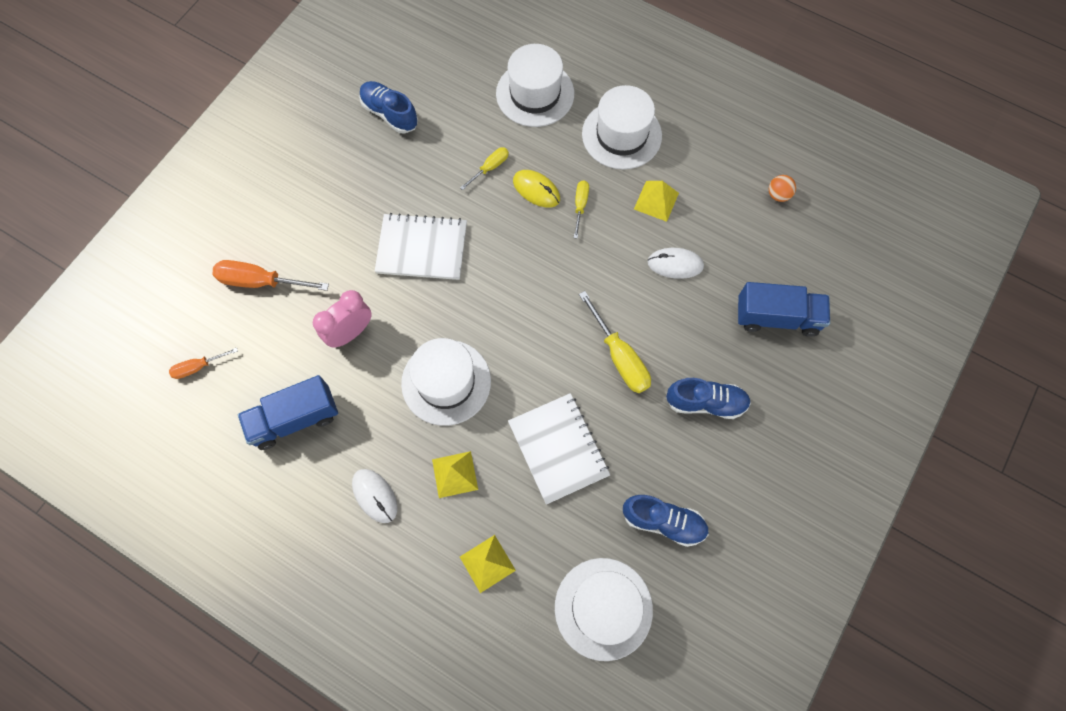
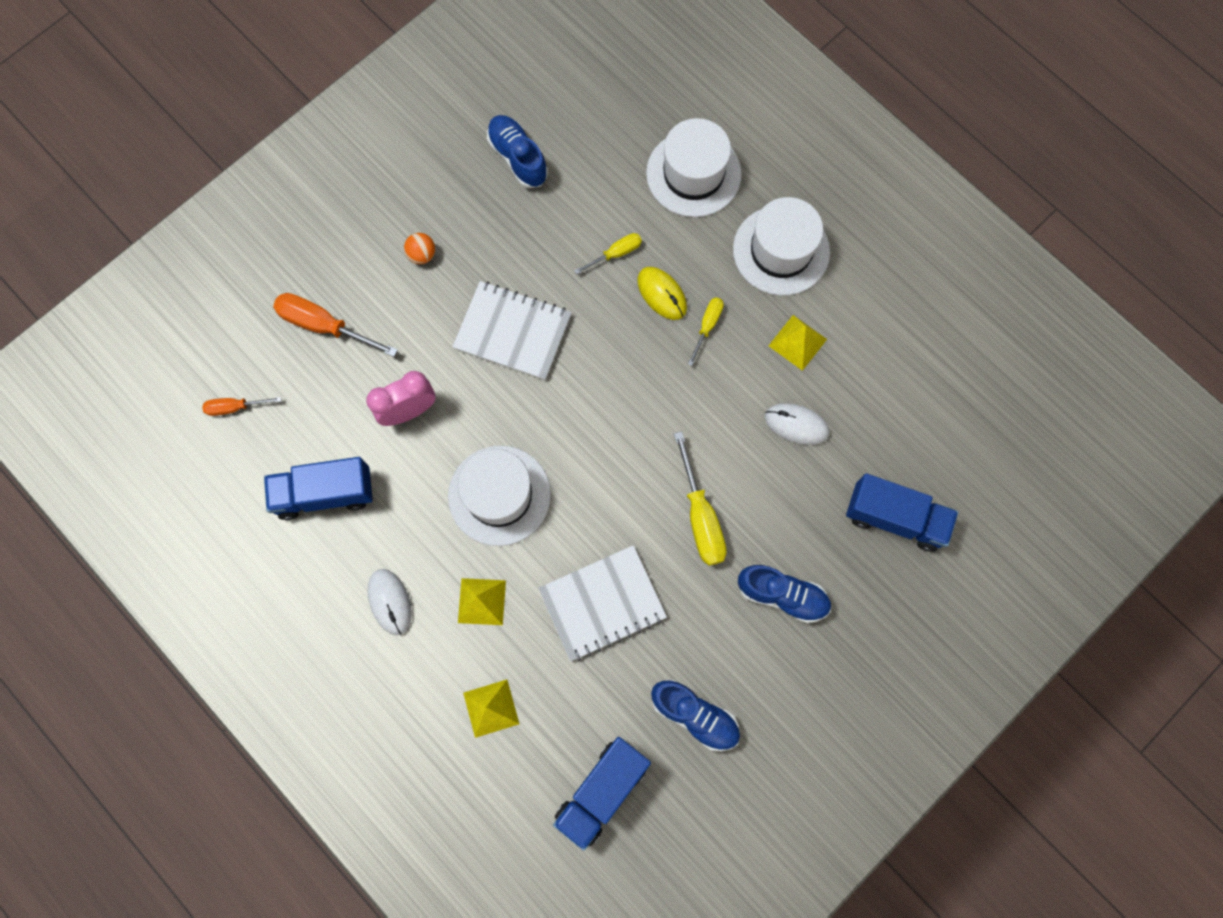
camera: 15 degrees right, 5 degrees up
white notebook [508,393,610,505] -> white notebook turned 75 degrees clockwise [538,545,667,662]
white hat [555,558,653,661] -> blue truck [553,737,651,851]
orange ball [769,175,796,202] -> orange ball moved to [404,233,435,264]

